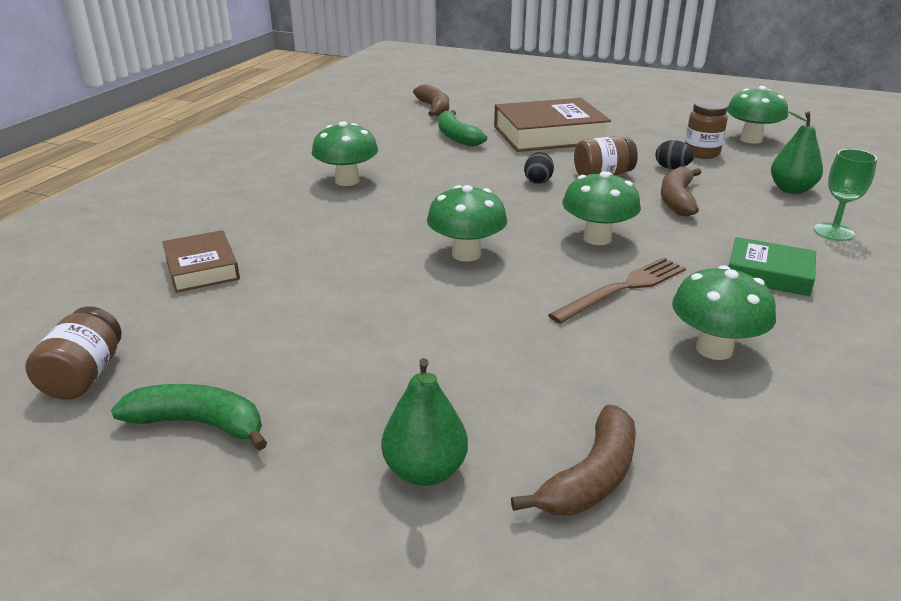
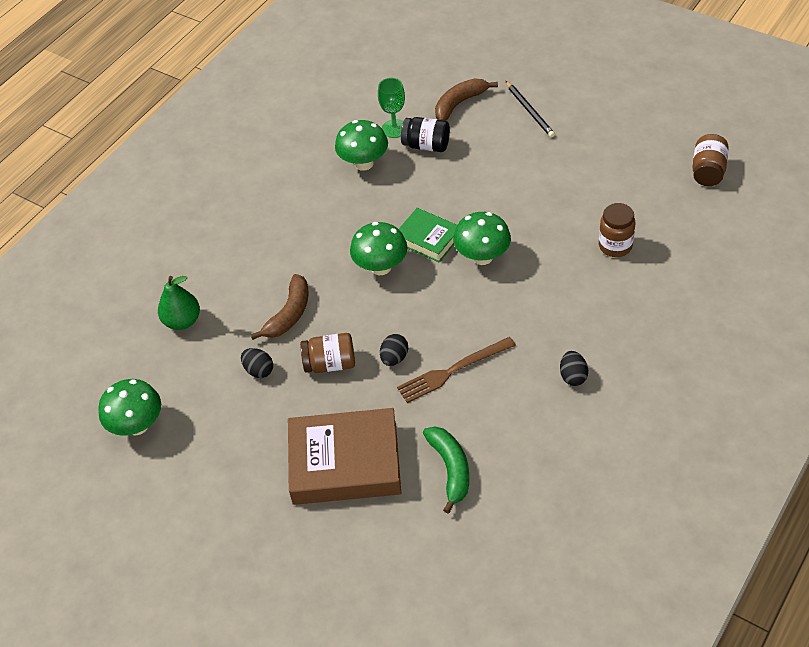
camera: 165 degrees left, 20 degrees up
green banana [111,384,267,451] -> none
brown book [162,230,240,293] -> none
green mushroom [312,121,378,186] -> black egg [560,351,588,386]
green pear [382,358,468,486] -> black pencil [506,81,555,137]
brown banana [413,84,449,117] -> none
brown fork [548,257,686,324] -> brown fork moved to [397,337,516,403]
brown jar [685,100,728,159] -> brown jar moved to [599,203,635,257]
green book [728,237,816,296] -> green book moved to [399,208,457,263]
green goblet [814,149,877,241] -> green goblet moved to [378,78,405,138]
none -> black jar [401,117,450,152]

